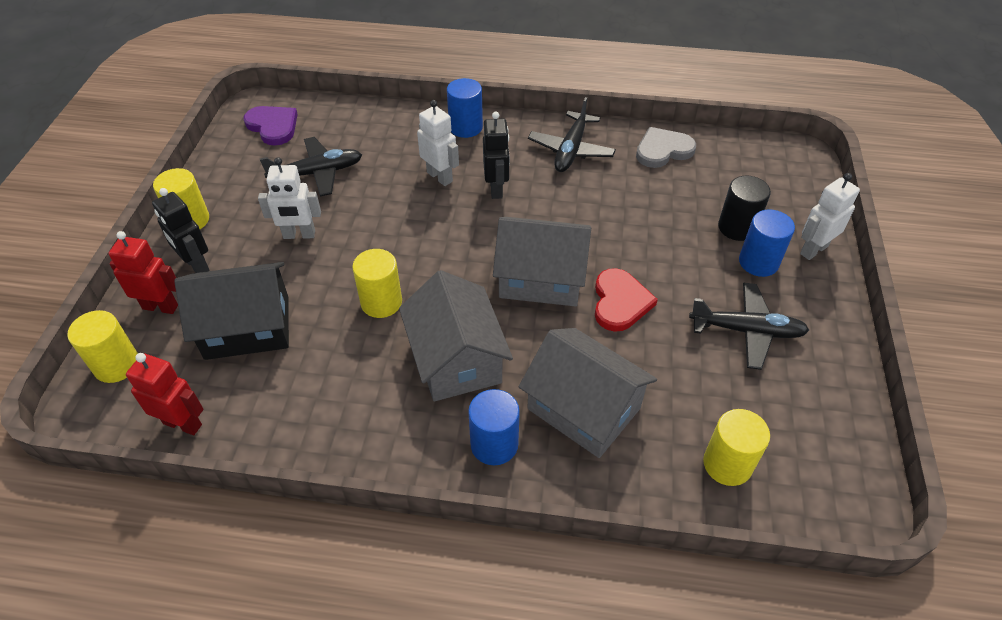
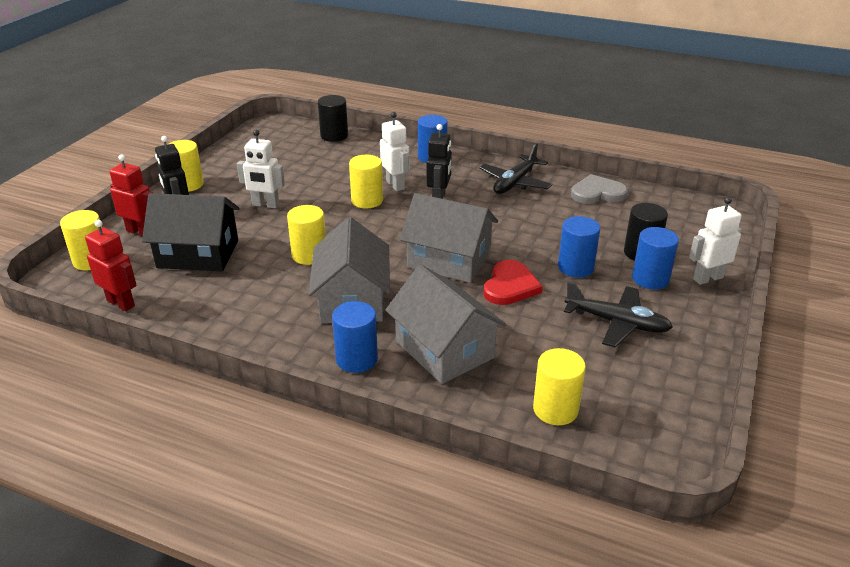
camera: 15 degrees right, 15 degrees down
purple heart [244,106,298,146] -> none
black plane [260,137,362,196] -> none
none -> black cylinder [318,95,348,142]
none -> yellow cylinder [349,155,383,208]
none -> blue cylinder [558,216,600,278]

